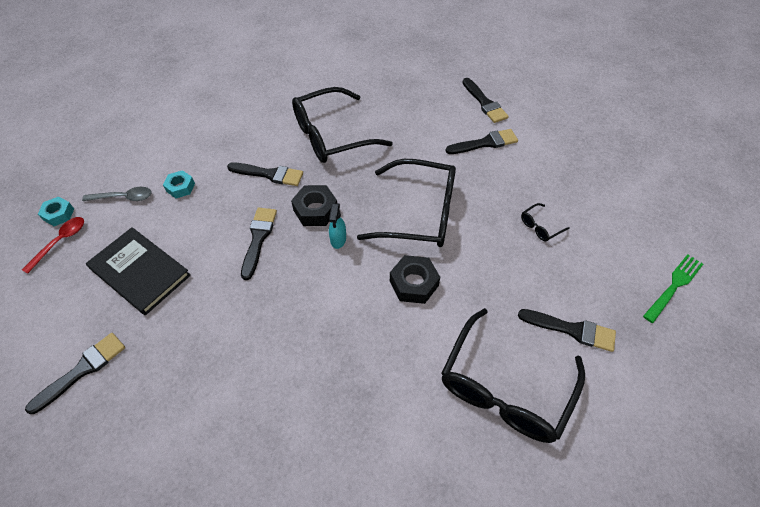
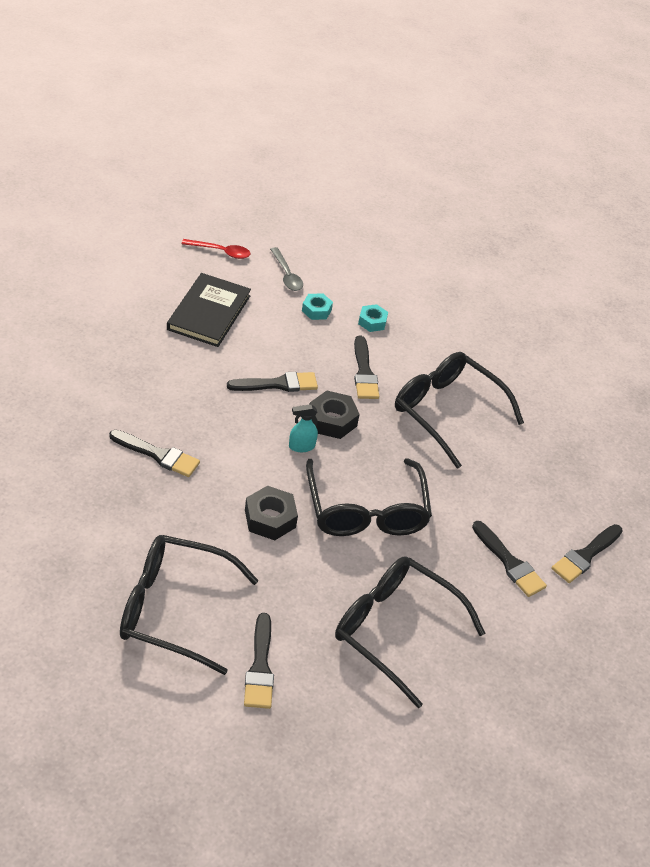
camera: 65 degrees right, 10 degrees down
black brush [25,333,125,414] -> black brush moved to [109,430,200,477]
turquoise nut [38,196,74,226] -> turquoise nut moved to [358,304,388,332]
black glasses [521,203,570,242] -> black glasses [335,556,485,708], size x2.50
green fork [643,254,703,323] -> none

